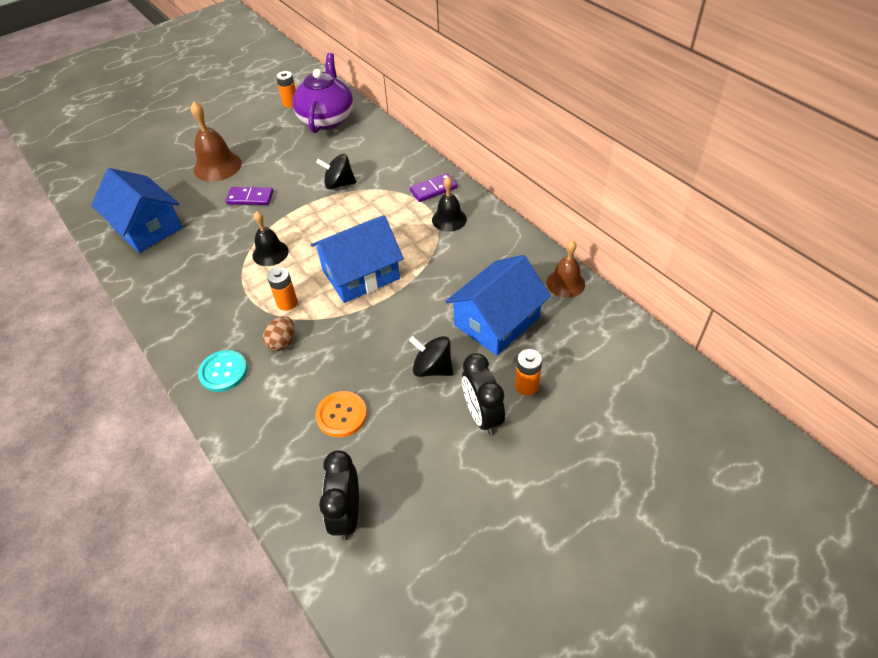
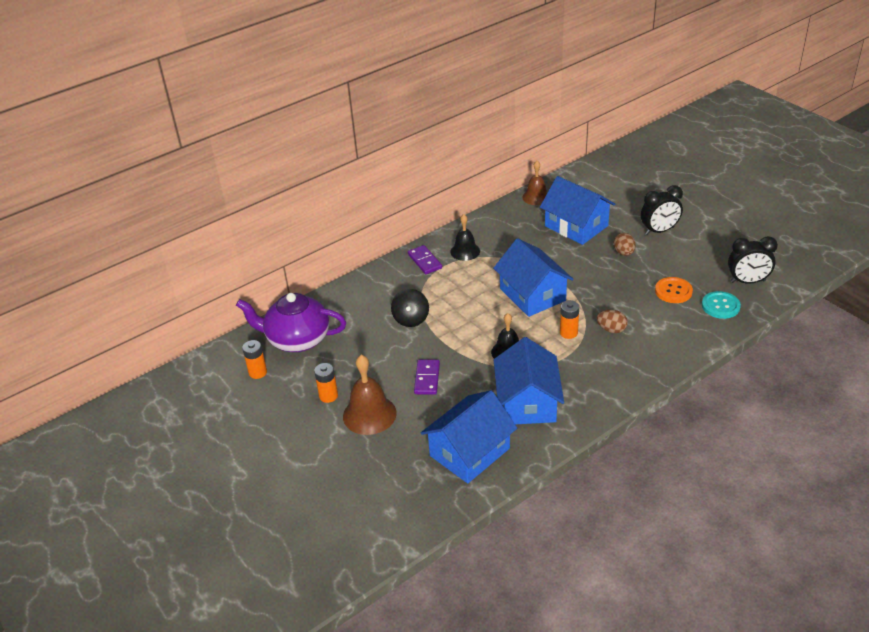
camera: 90 degrees left, 10 degrees down
turquoise button [198,350,247,392] -> turquoise button moved to [702,291,741,319]
black spinning top [409,336,453,377] -> brown egg [614,233,636,256]
orange battery [515,349,542,395] -> orange battery moved to [314,363,338,403]
none -> blue house [494,337,564,424]

